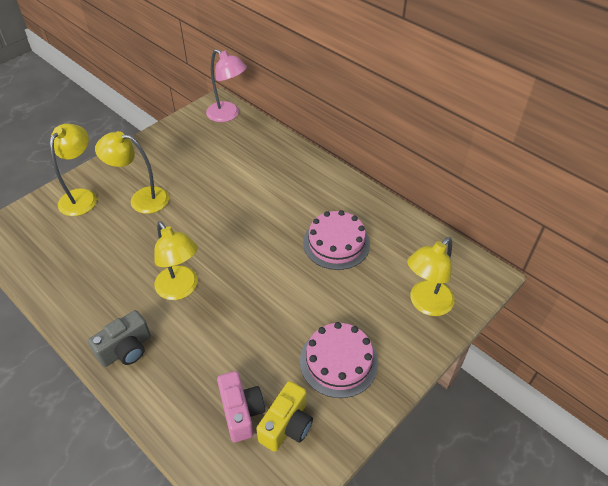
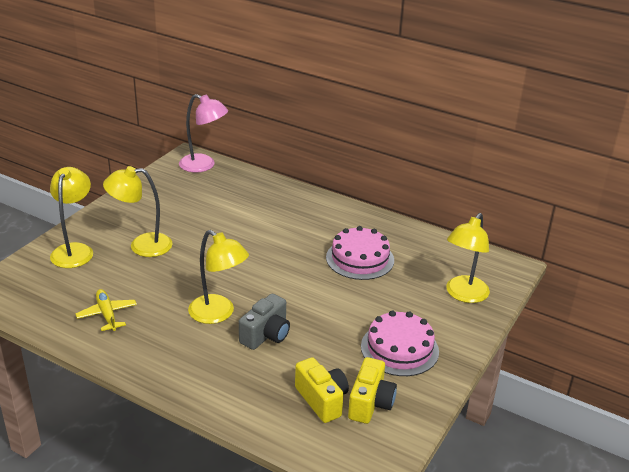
camera: 15 degrees left, 15 degrees down
grey camera [88,310,151,367] -> grey camera moved to [239,294,290,350]
pink camera [217,371,265,442] -> yellow camera [295,357,349,423]
none -> yellow plane [75,289,137,331]

